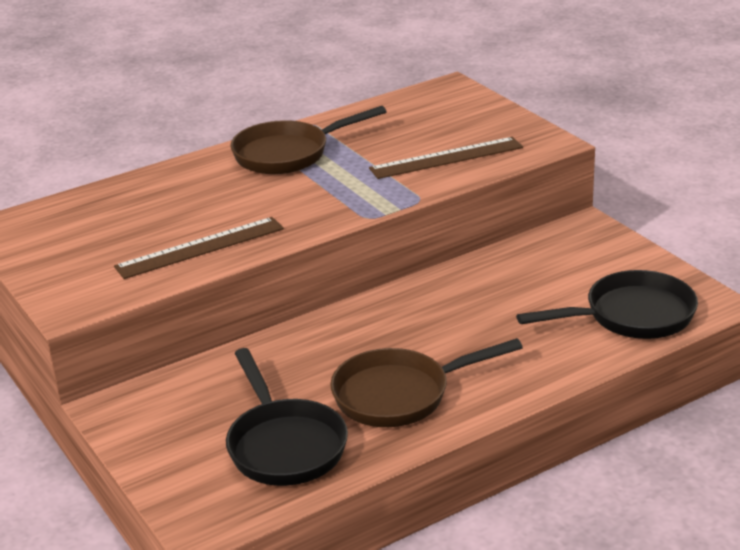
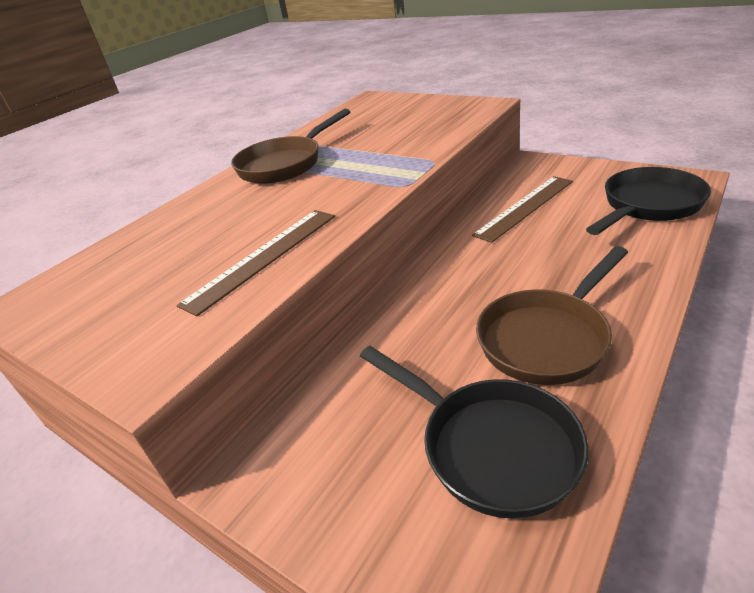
camera: 20 degrees left, 5 degrees up
brown ruler [369,137,523,179] -> brown ruler moved to [472,176,573,243]

